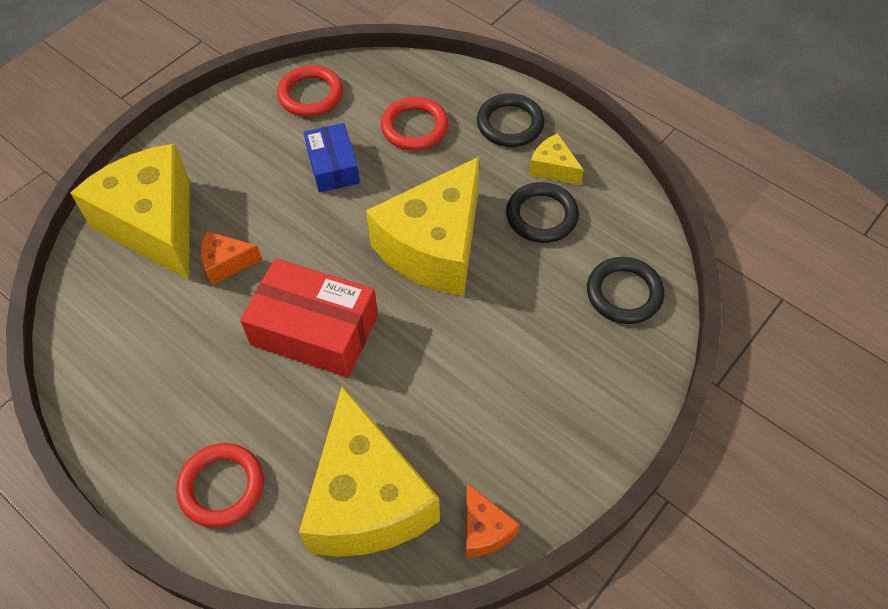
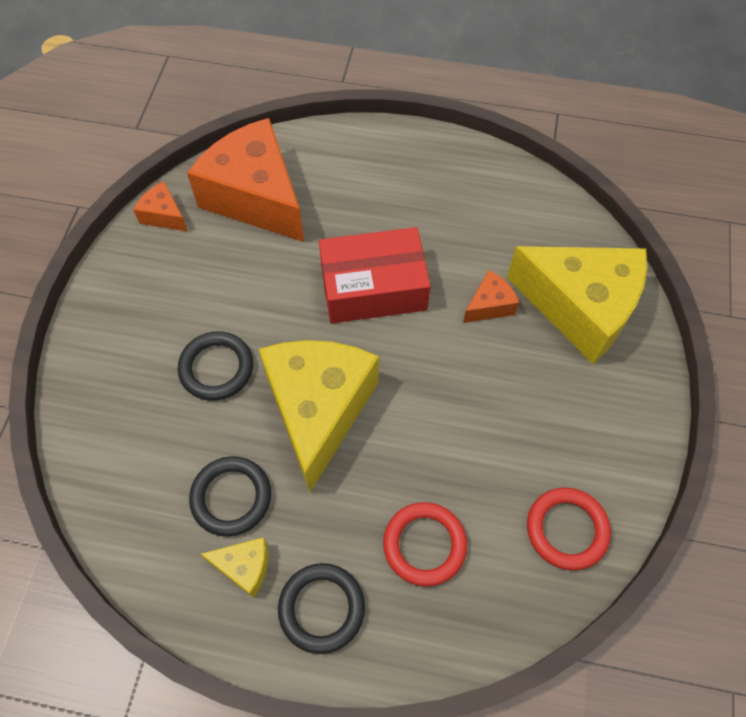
camera: 150 degrees right, 5 degrees up
red ring [176,443,264,527] -> none
yellow cheese [299,386,440,557] -> orange cheese [187,118,304,242]
blue box [304,123,360,193] -> none
black ring [587,257,664,324] -> black ring moved to [178,331,253,401]

